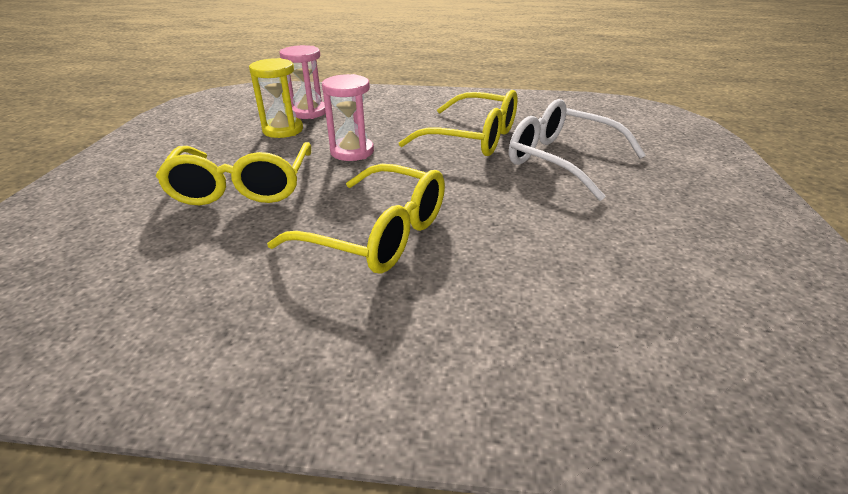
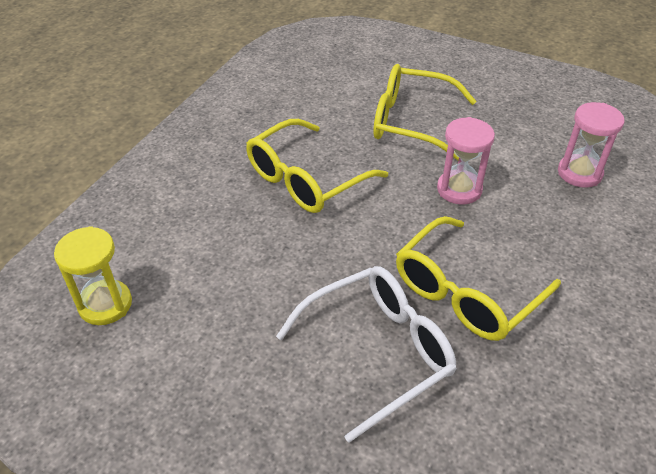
camera: 110 degrees right, 10 degrees up
yellow hourglass [249,58,303,138] -> yellow hourglass moved to [54,226,132,325]

